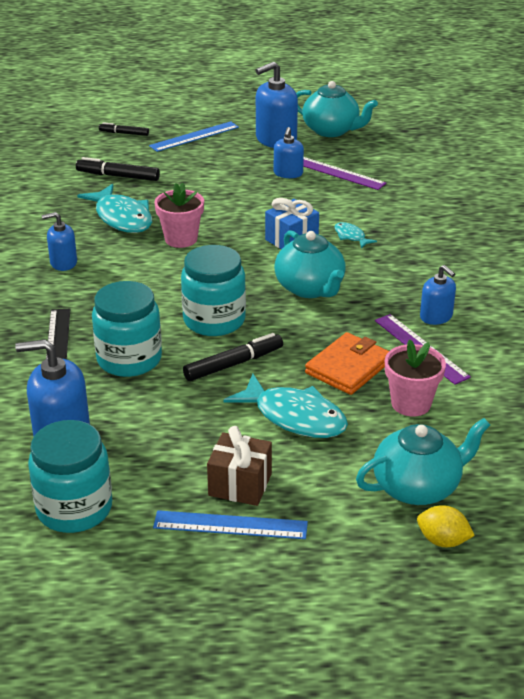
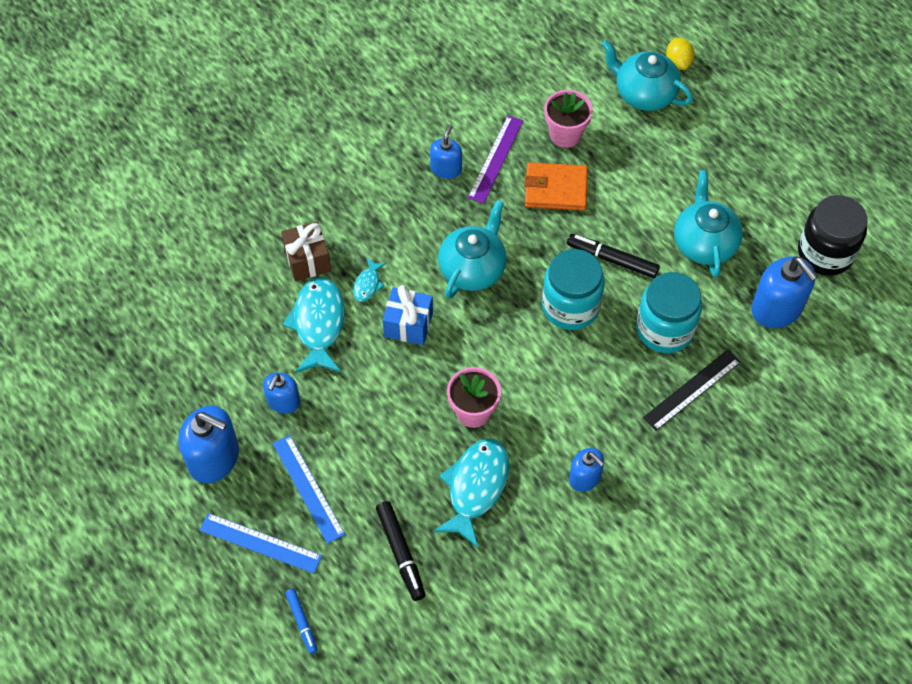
camera: 125 degrees left, 25 degrees up
turquoise jar [28,420,112,533] -> black jar [798,195,867,276]
black marker [99,122,149,136] -> blue marker [285,589,318,654]
blue ruler [153,510,308,539] -> blue ruler moved to [273,435,345,544]
brown gift [207,426,272,506] -> brown gift moved to [281,222,331,281]
turquoise fish [223,374,348,438] -> turquoise fish moved to [282,277,345,373]
blue soap dispenser [274,127,304,178] -> blue soap dispenser turned 135 degrees clockwise [263,372,300,414]
turquoise teapot [296,81,378,137] -> turquoise teapot moved to [674,170,743,278]
purple ruler [303,157,386,190] -> none

